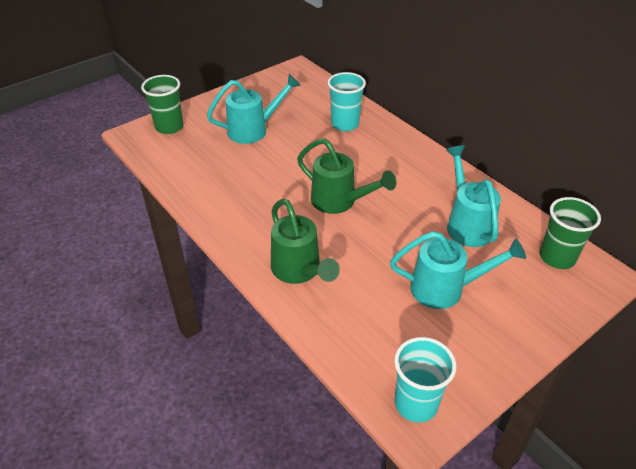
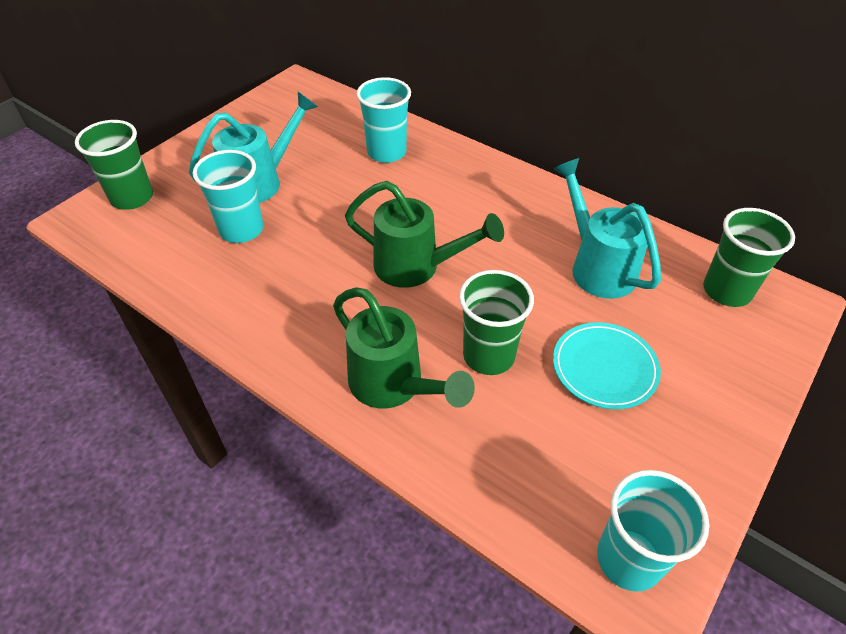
camera: 15 degrees left, 5 degrees up
turquoise watering can [390,231,526,309] -> turquoise plate [553,322,661,409]
none -> turquoise cup [193,150,263,243]
none -> green cup [459,270,534,375]

